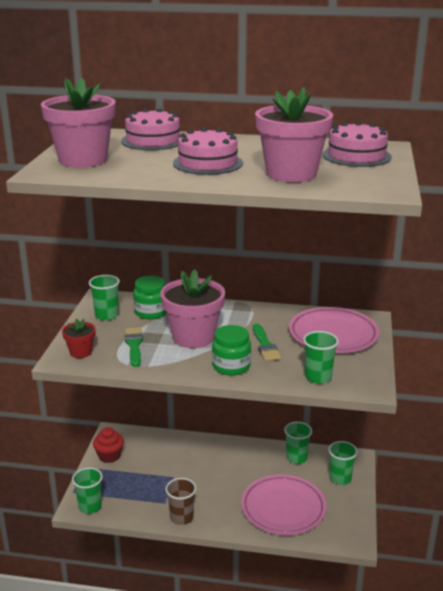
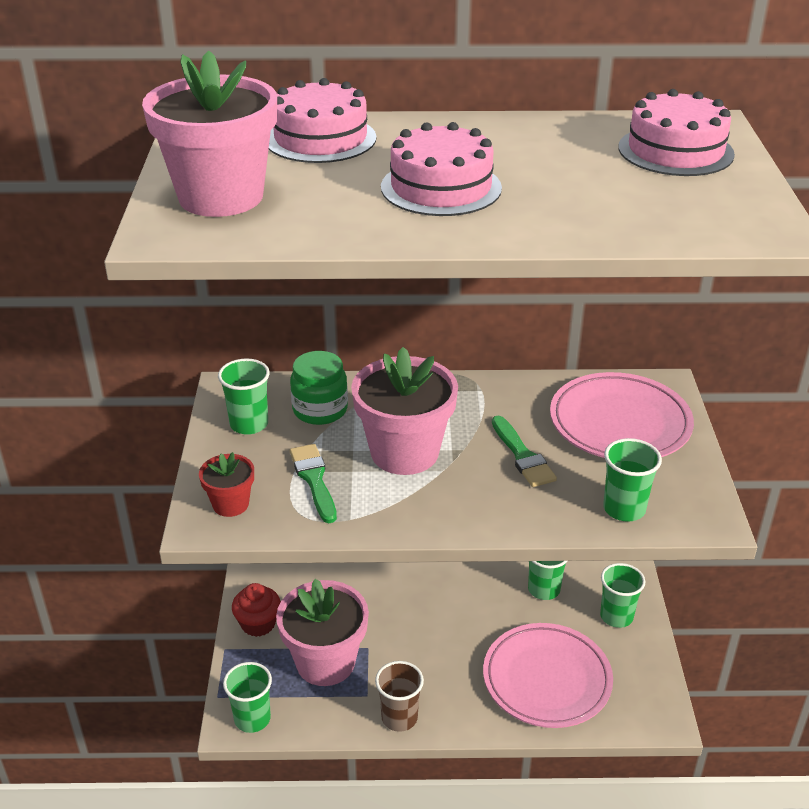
camera: 10 degrees left, 10 degrees up
green jar [212,325,251,376] -> none
pink flower pot [255,87,333,182] -> pink flower pot moved to [276,579,369,686]

